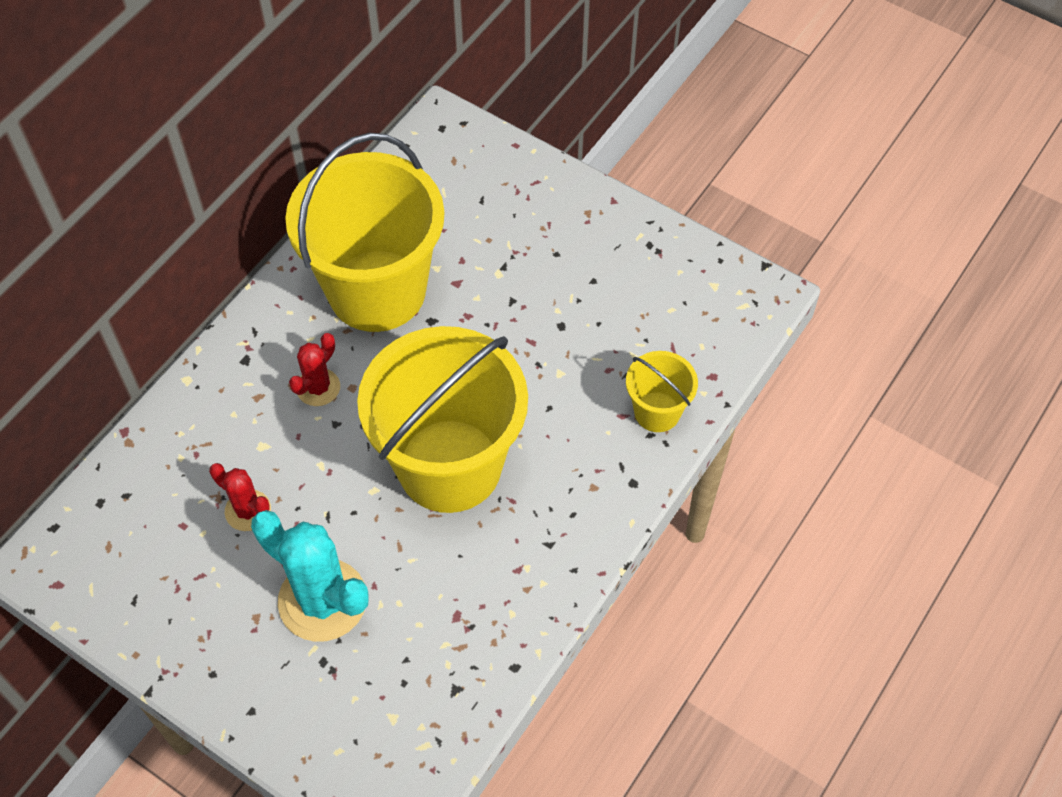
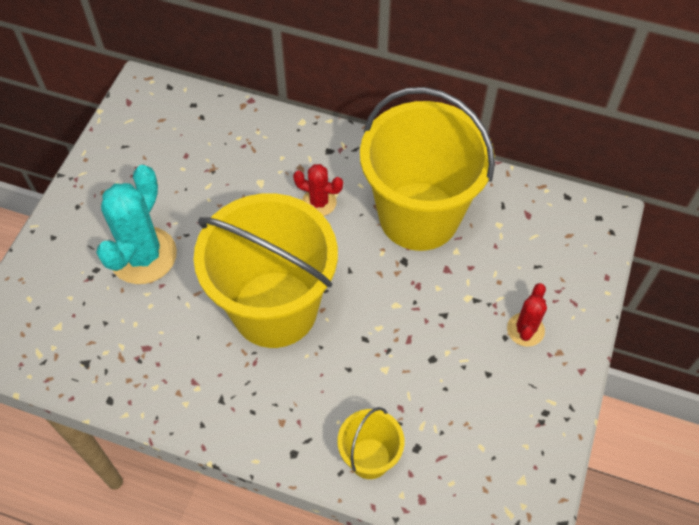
camera: 75 degrees right, 0 degrees up
red cactus [209,463,271,531] -> red cactus moved to [507,283,547,347]

